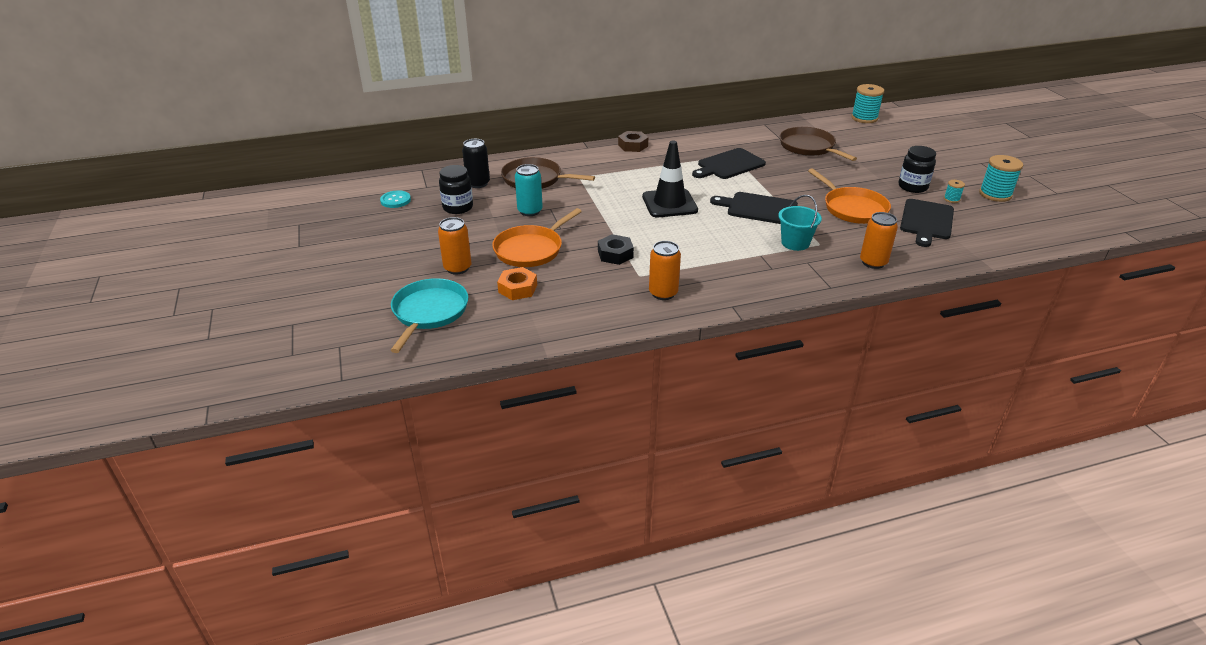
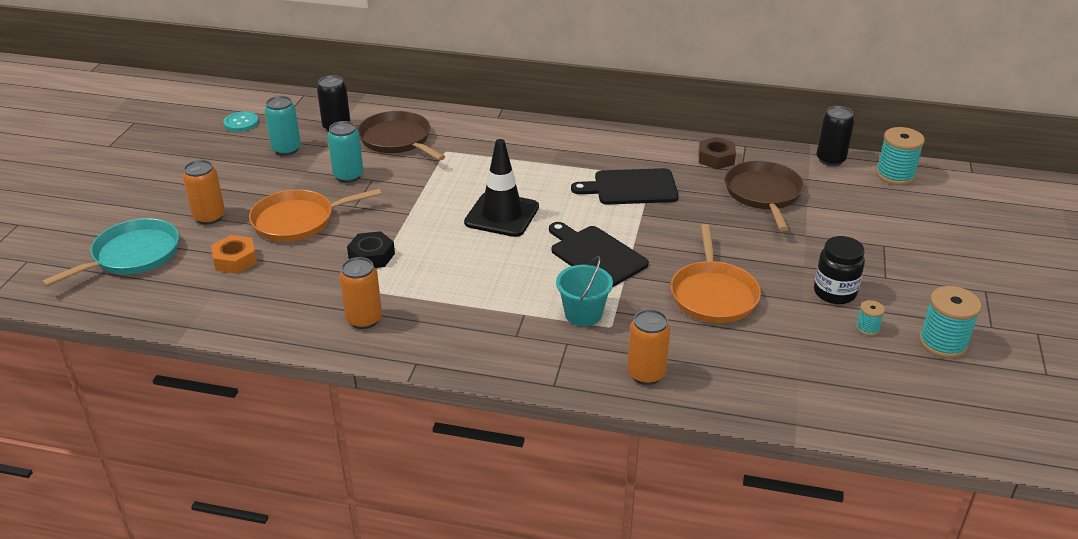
camera: 30 degrees right, 0 degrees up
black jar [439,165,473,214] -> turquoise can [265,96,301,156]
brown nut [618,131,648,152] -> brown nut moved to [698,137,736,169]
black cutting board [900,199,954,247] -> none
none -> black can [816,106,854,166]

